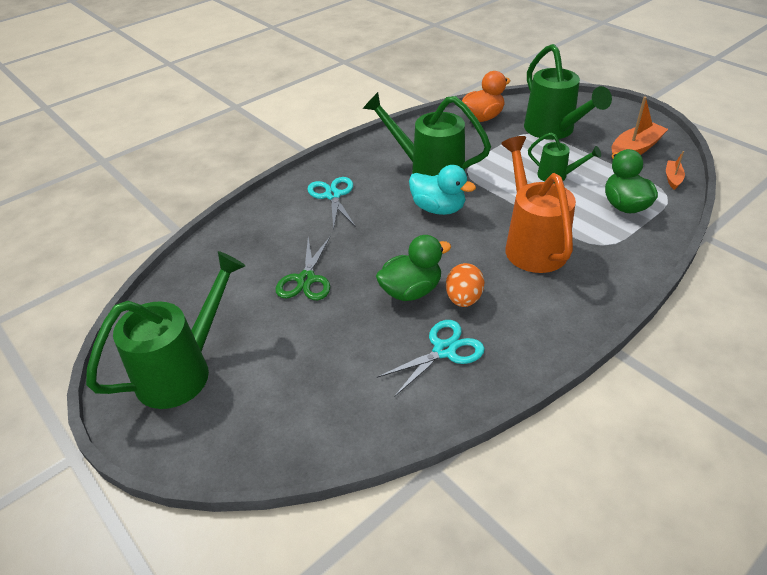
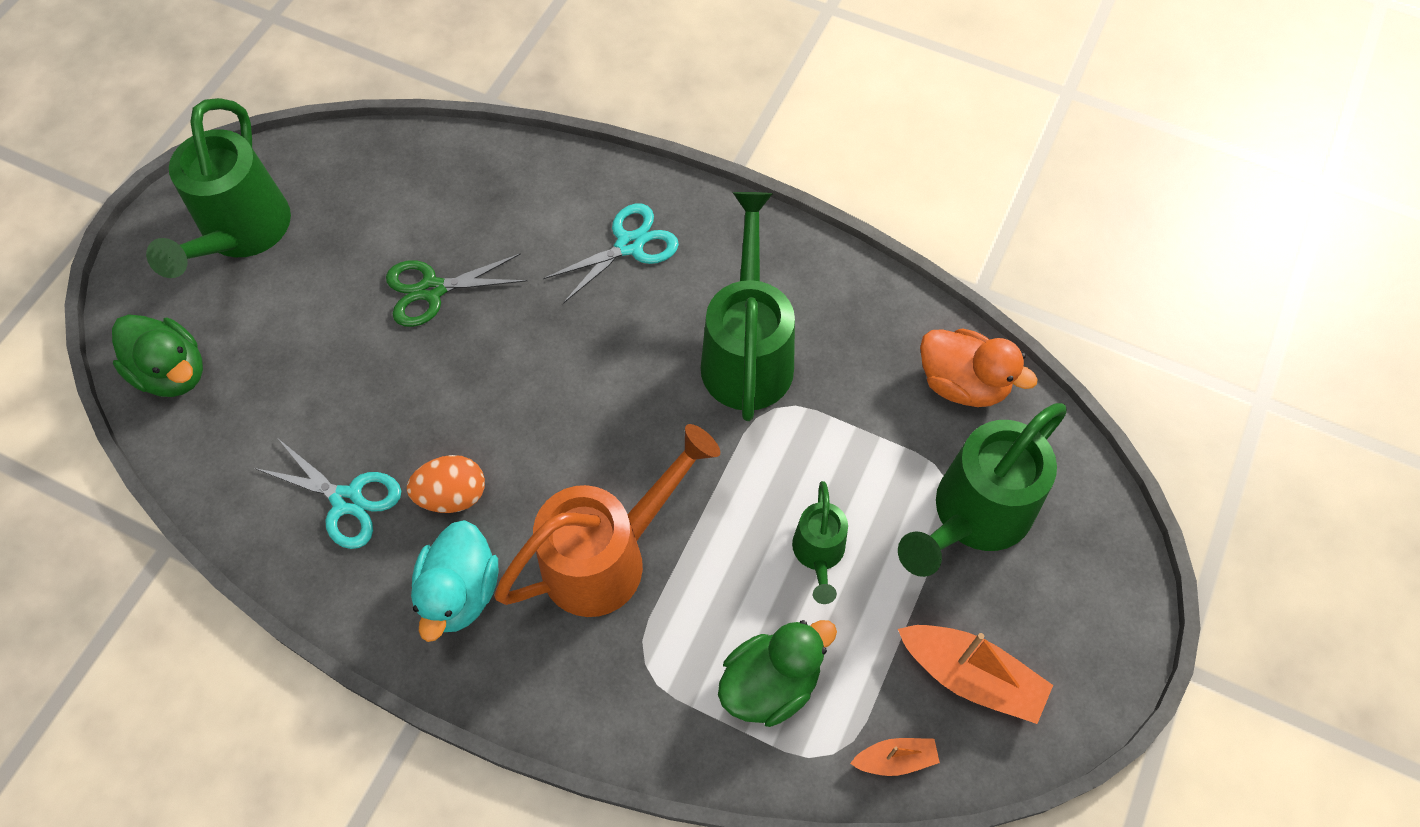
camera: 65 degrees right, 20 degrees up
green watering can [86,251,245,409] -> green watering can turned 75 degrees clockwise [146,98,291,278]
green duck [376,235,451,301] -> green duck moved to [112,314,203,397]
turquoise duck [409,165,476,215] -> turquoise duck moved to [411,520,498,642]

